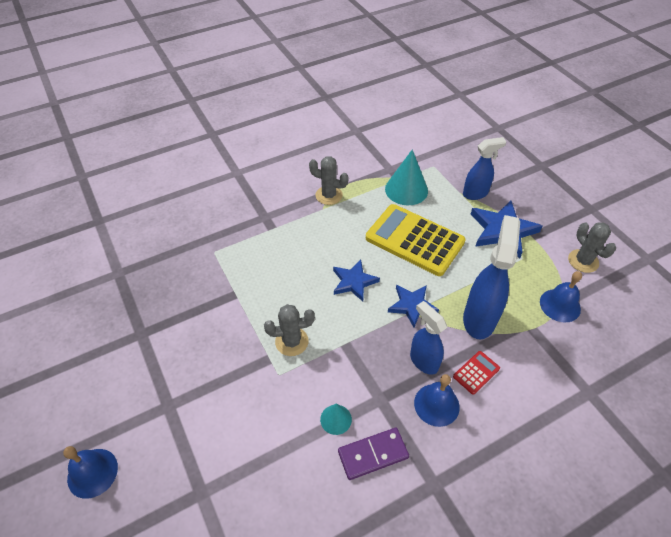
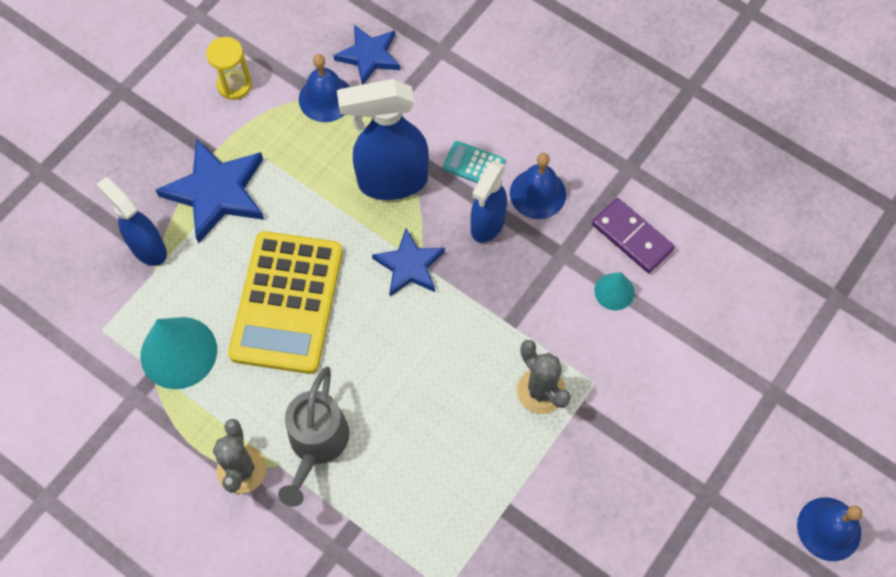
camera: 115 degrees left, 15 degrees up
blue star [333,260,380,302] -> blue star moved to [333,25,400,85]
red calculator [453,351,500,395] -> turquoise calculator [443,141,505,183]
grey cactus [568,222,616,273] -> yellow hourglass [206,37,252,100]
none -> grey watering can [278,367,349,507]

